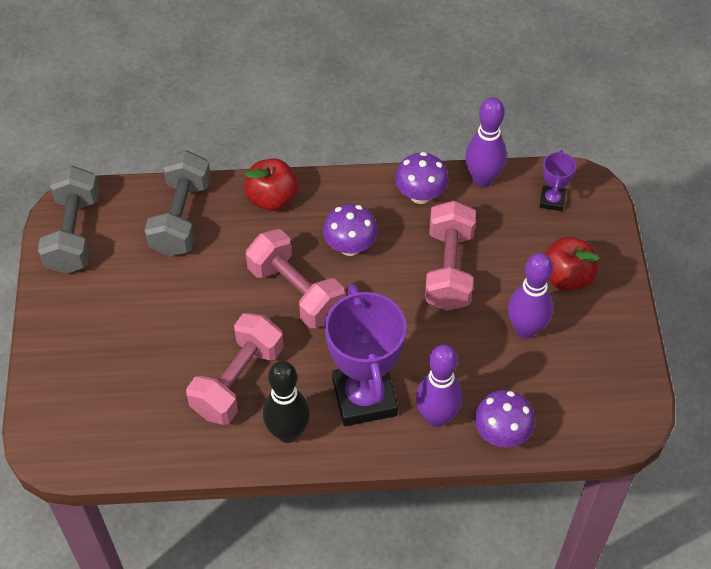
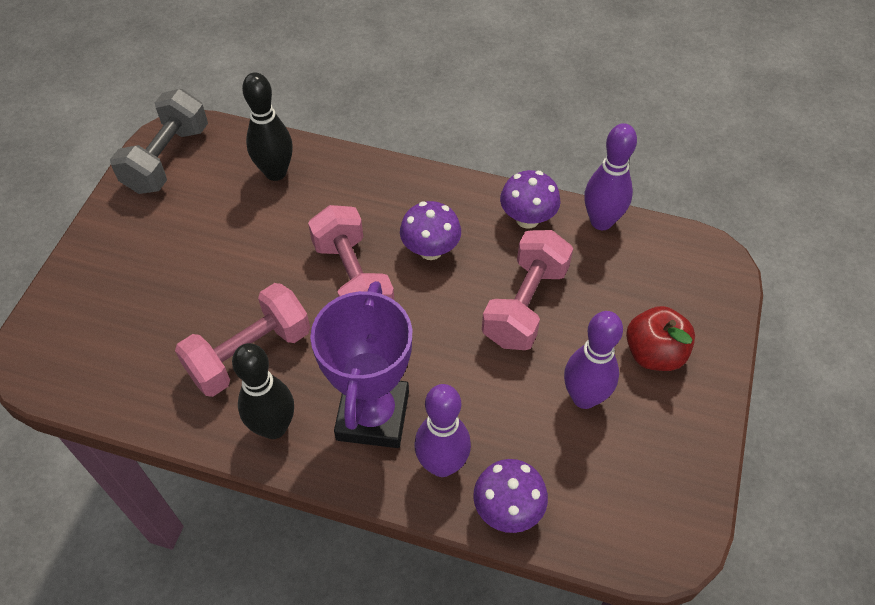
camera: 20 degrees right, 0 degrees up
grey dumbbell [144,150,211,256] -> black bowling pin [242,72,293,181]
red apple [245,158,299,211] -> none
purple trophy [540,150,576,211] -> none

